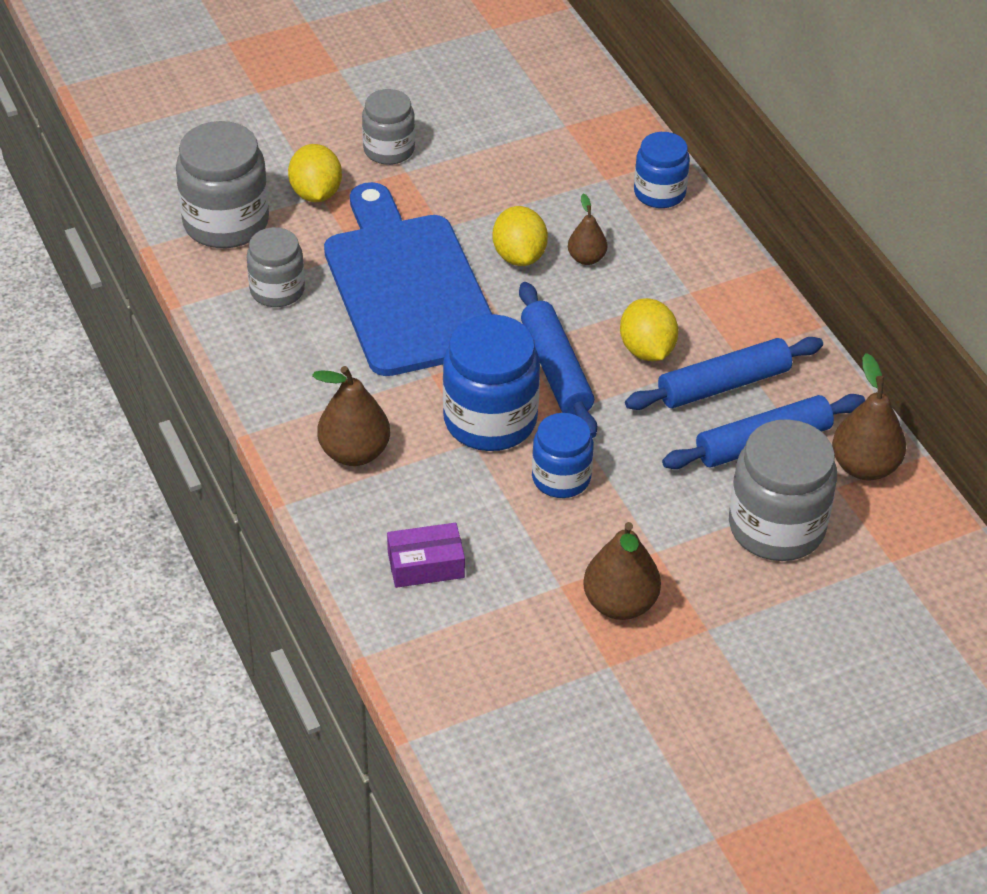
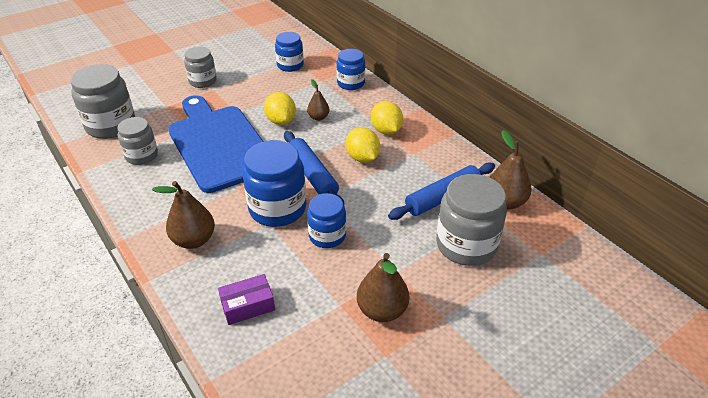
camera: 10 degrees left, 5 degrees down
yellow lemon [288,144,342,202] -> yellow lemon moved to [371,101,403,135]
blue rolling pin [625,337,823,410] -> none
none -> blue jar [275,32,304,72]

